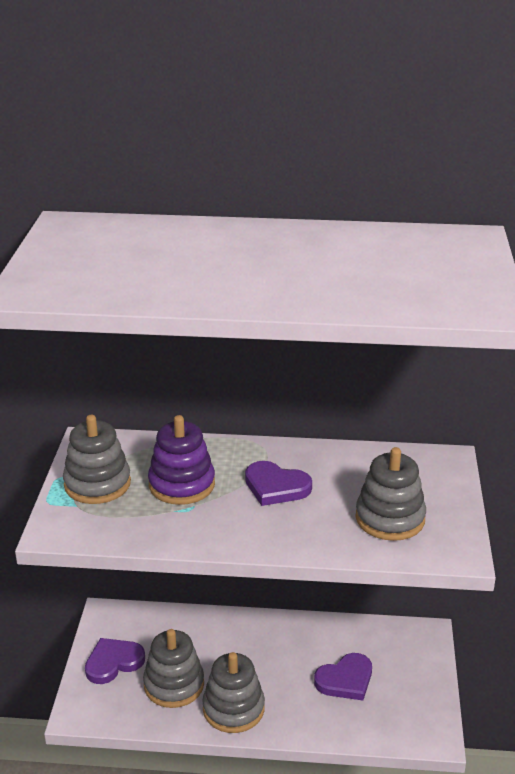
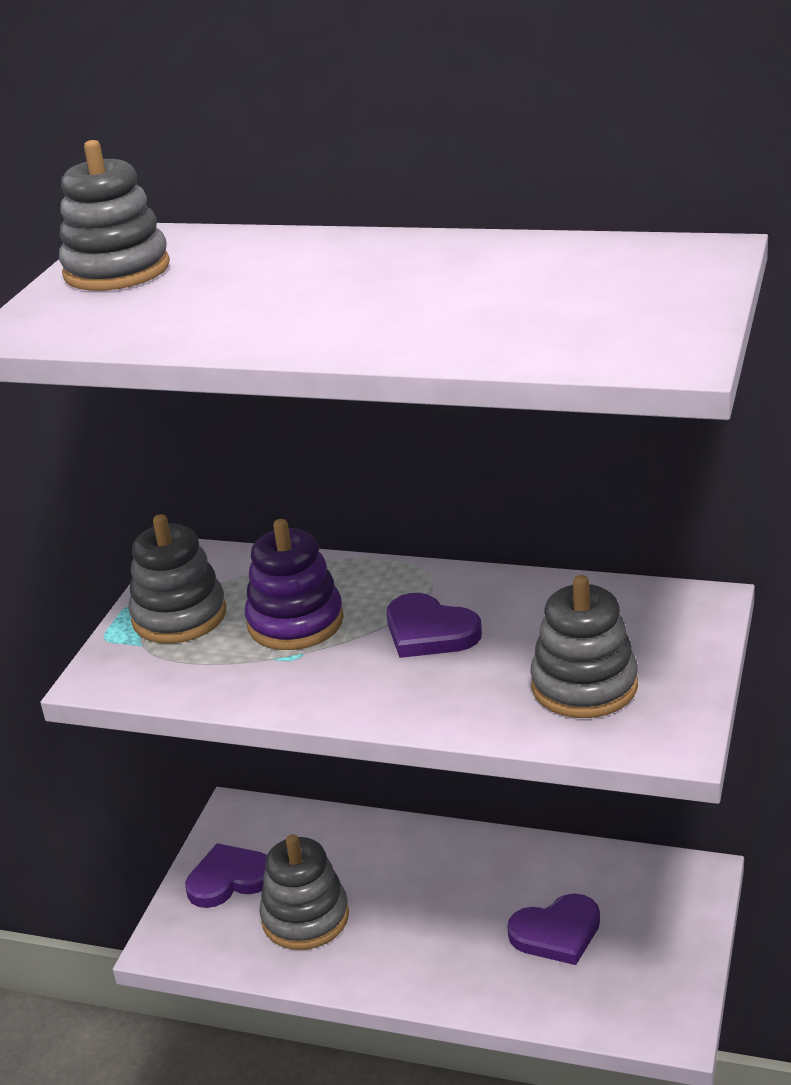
camera: 15 degrees right, 0 degrees up
grey stacking toy [202,652,265,733] -> grey stacking toy moved to [59,140,170,291]

